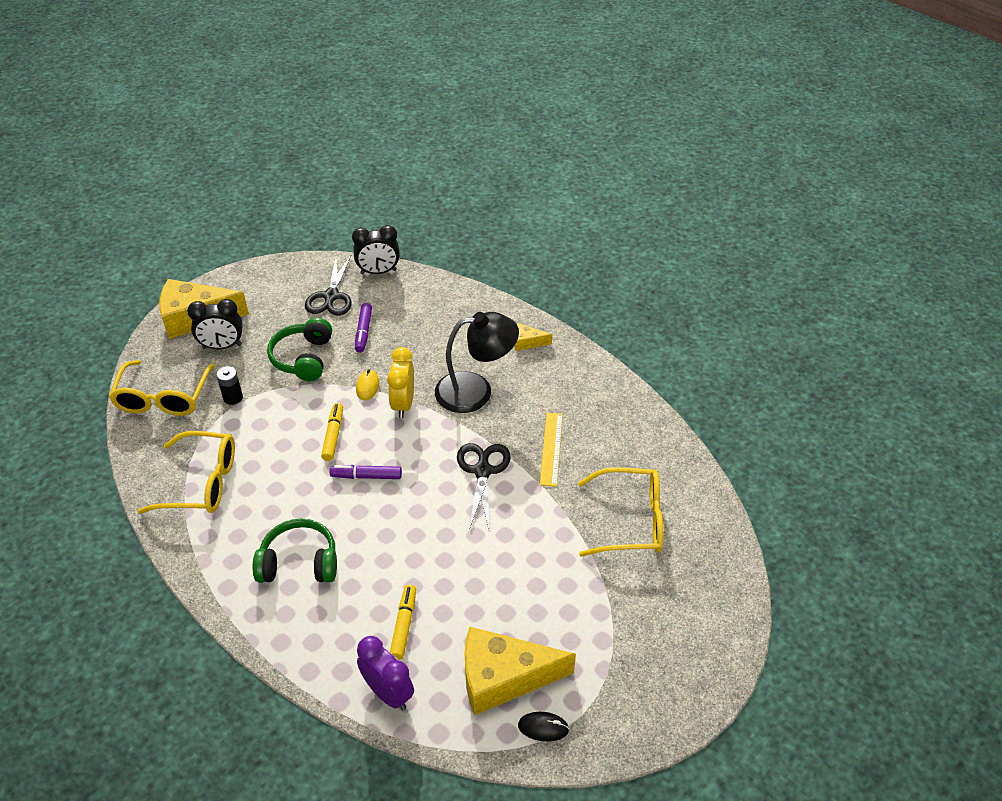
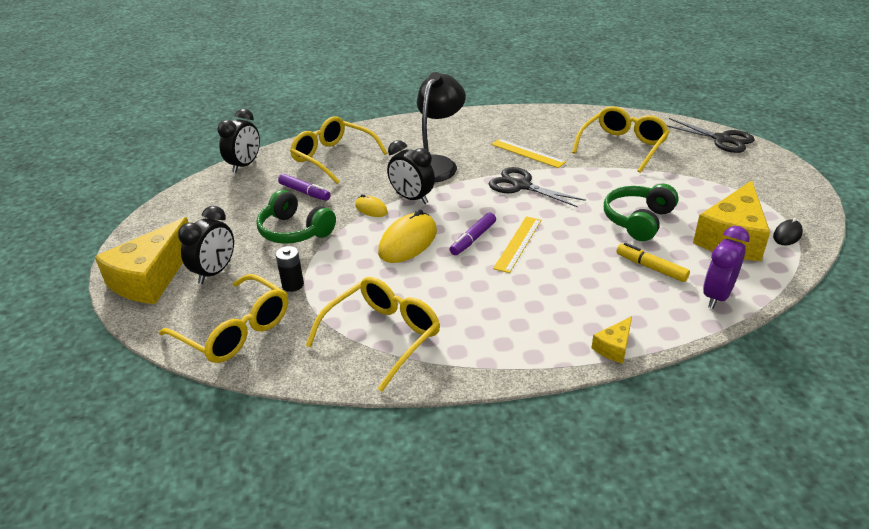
camera: 55 degrees left, 10 degrees down
green headphones [253,518,337,583] -> green headphones moved to [604,184,678,241]
black scissors [305,255,352,316] -> black scissors moved to [667,118,754,153]
yellow marker [321,403,343,461] -> yellow mouse [378,209,437,263]
purple clock [357,636,414,710] -> purple clock turned 45 degrees counterclockwise [703,226,750,309]
yellow clock [387,347,414,418] -> black clock [387,140,435,204]
yellow cheese [514,323,552,351] -> yellow cheese moved to [591,316,632,363]
none -> yellow glasses [290,116,387,184]
none -> yellow ruler [493,216,541,273]

